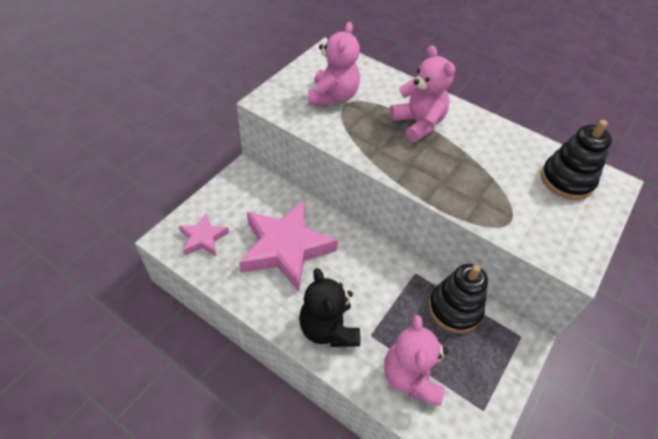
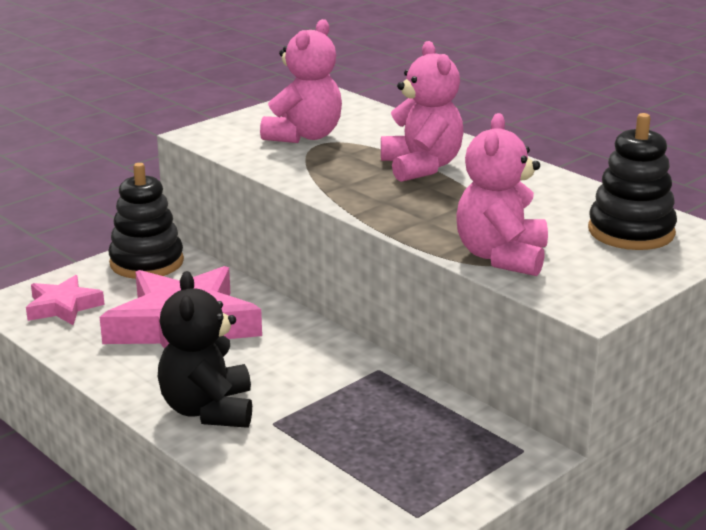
camera: 15 degrees right, 25 degrees down
pink teddy bear [384,315,448,406] -> pink teddy bear moved to [456,113,548,276]
black stacking toy [428,264,488,333] -> black stacking toy moved to [108,163,184,279]

